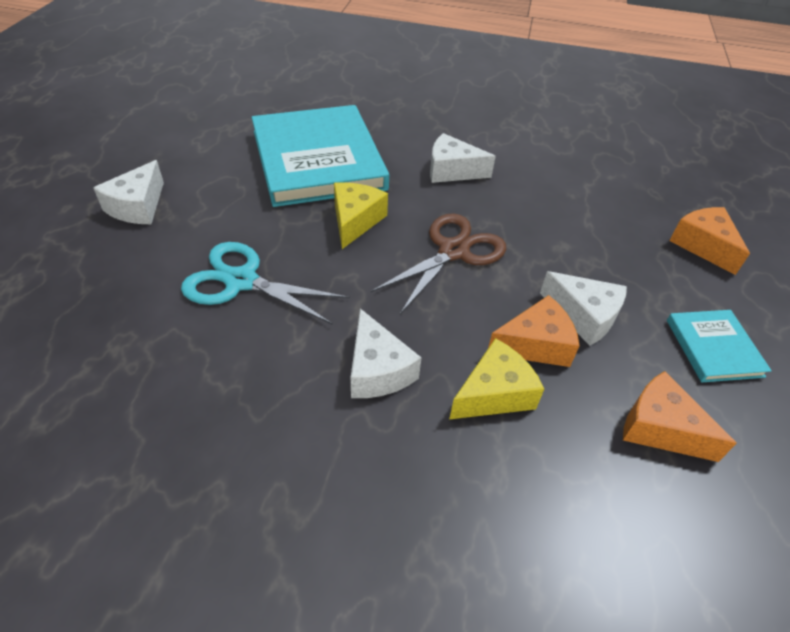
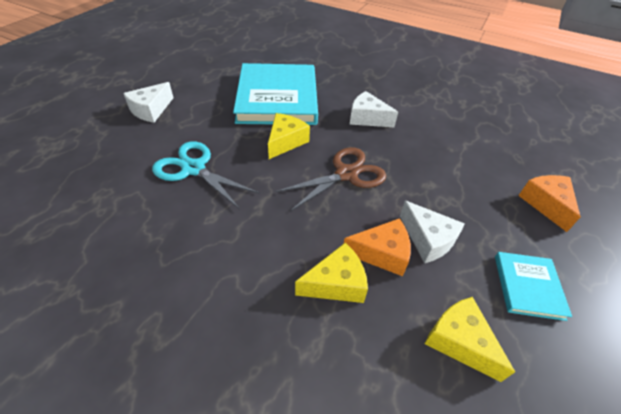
camera: 15 degrees right, 0 degrees up
white cheese [351,308,422,398] -> none
orange cheese [623,371,737,462] -> yellow cheese [425,297,515,382]

